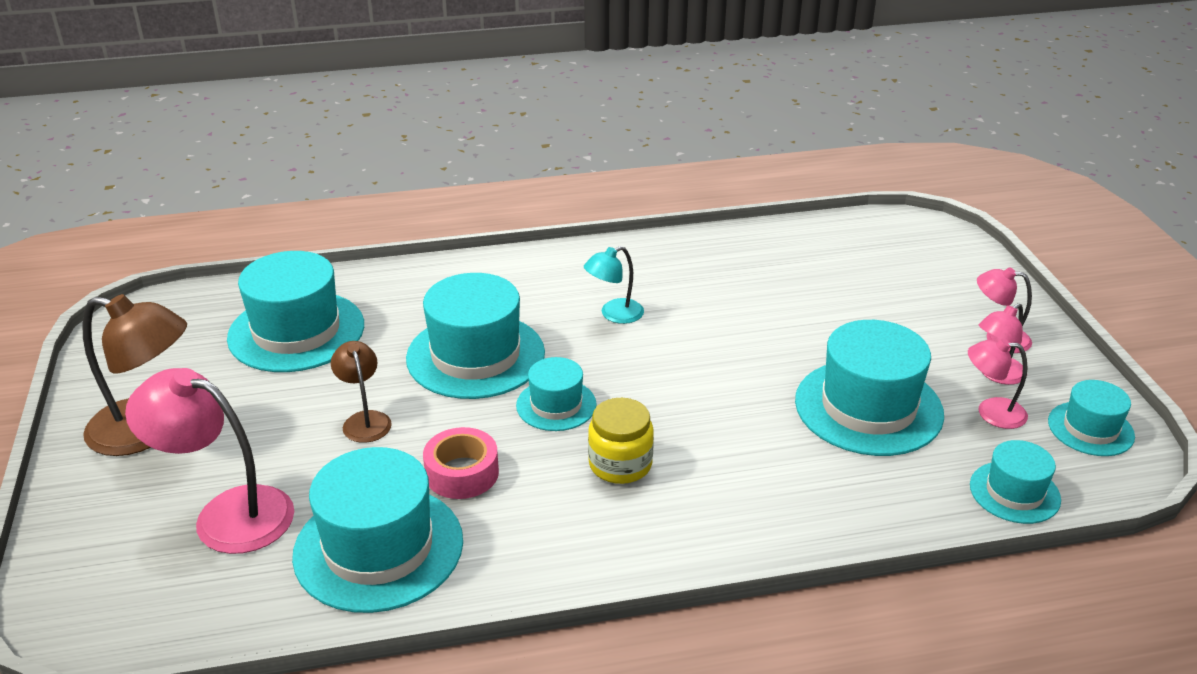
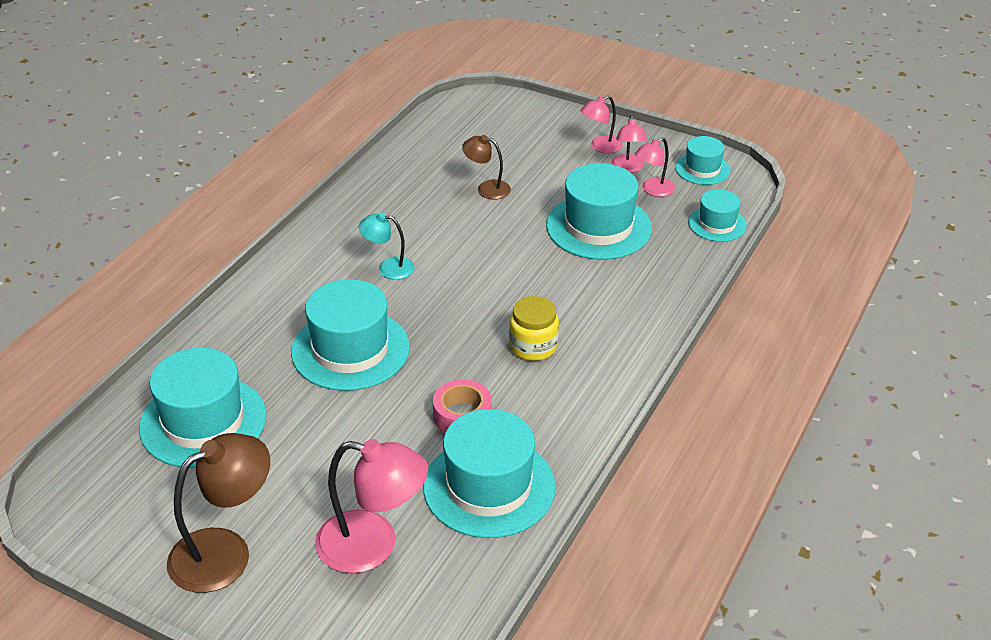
camera: 50 degrees left, 5 degrees up
pink lamp [125,368,294,554] -> pink lamp turned 135 degrees counterclockwise [315,439,428,573]
brown lamp [331,341,392,443] -> brown lamp moved to [462,135,511,200]
turquoise hat [516,357,597,431] -> none
turquoise lamp [584,246,644,324] -> turquoise lamp turned 90 degrees clockwise [359,213,415,280]

